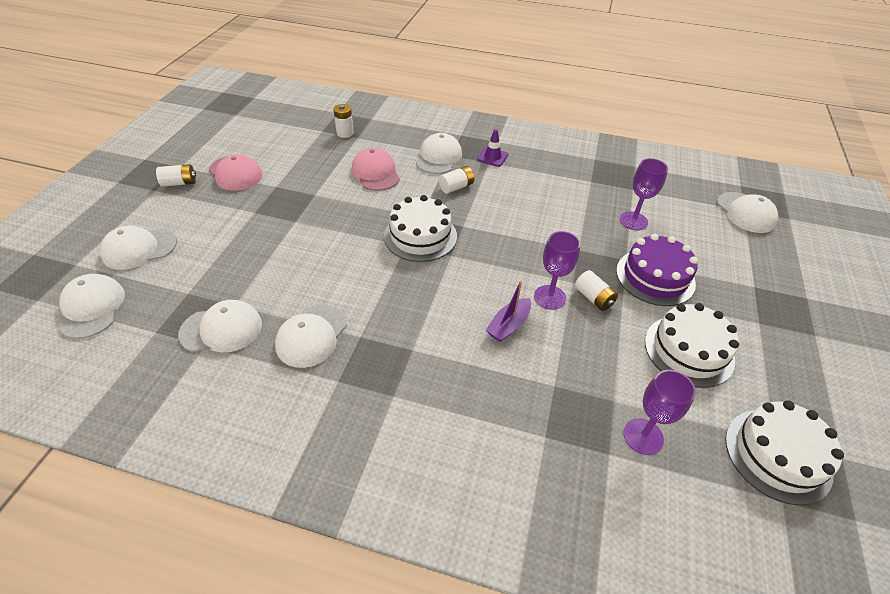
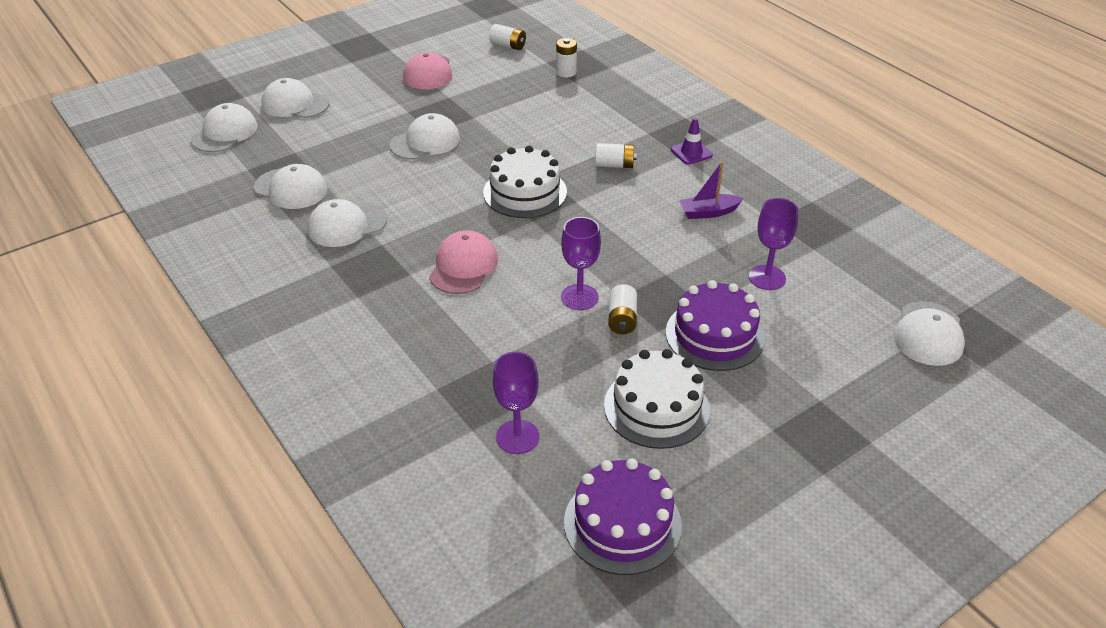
camera: 40 degrees right, 5 degrees down
white battery [156,164,196,187] -> white battery moved to [489,24,526,50]
pink cap [352,147,400,191] -> pink cap moved to [429,230,498,294]
white cap [416,133,462,174] -> white cap moved to [390,113,460,160]
purple boat [486,280,531,342] -> purple boat moved to [679,161,743,219]
white cake [725,401,844,505] -> purple cake [564,458,682,575]

